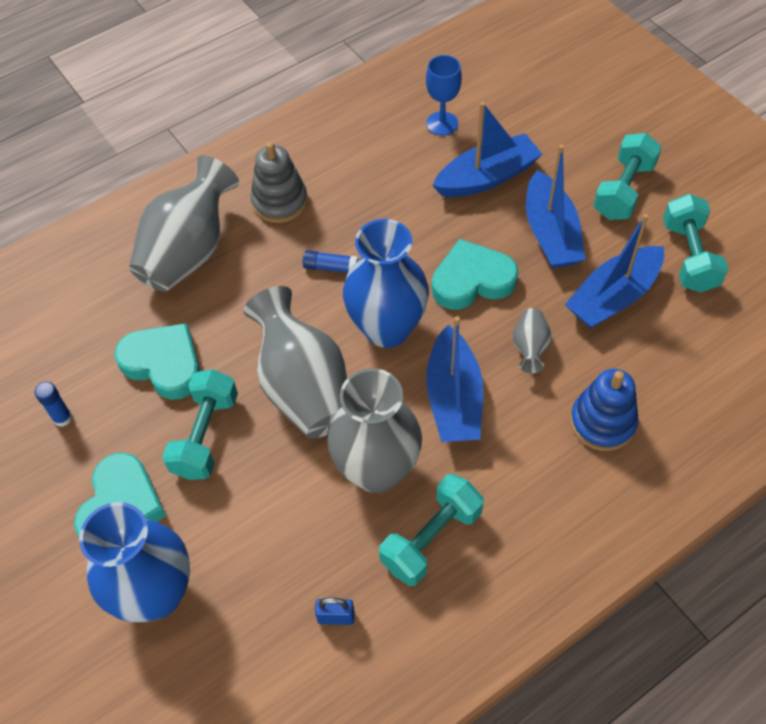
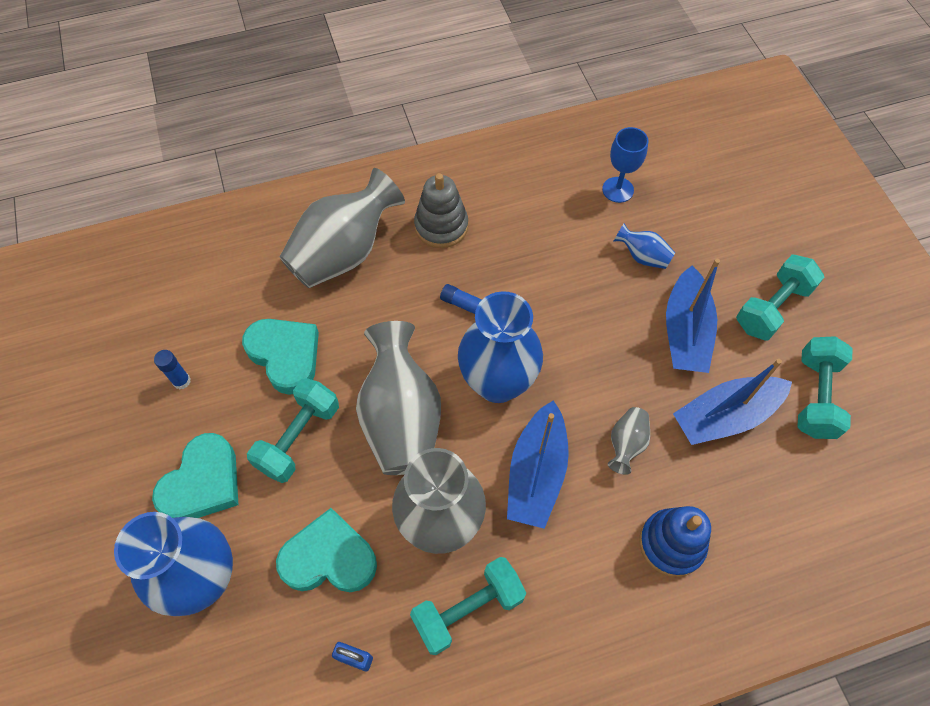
camera: 15 degrees right, 5 degrees up
blue boat [432,102,542,197] -> blue vase [614,223,675,269]
turquoise heart [432,239,518,310] -> turquoise heart moved to [276,508,377,592]

